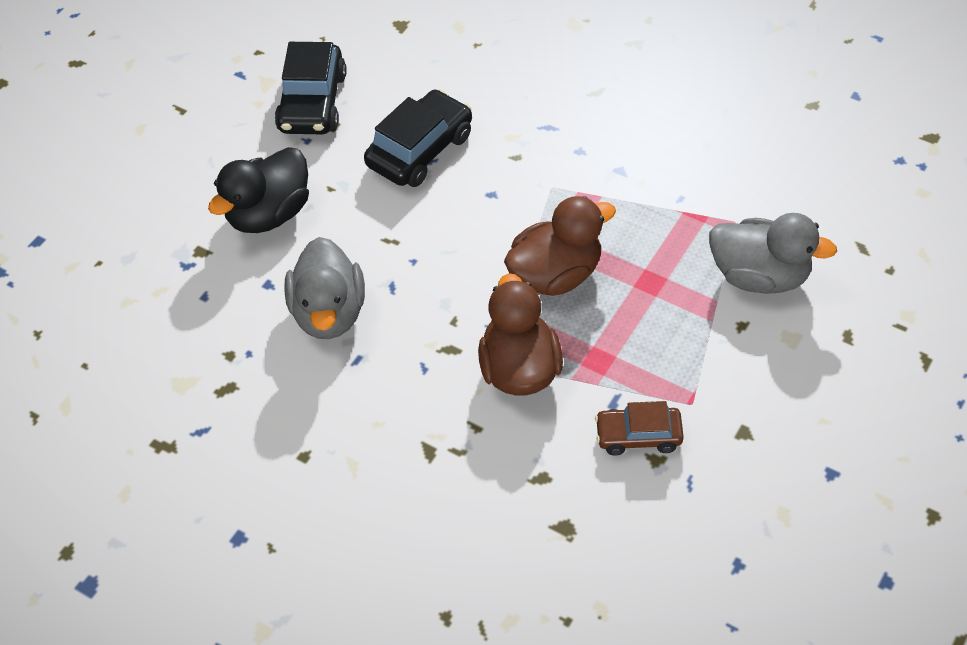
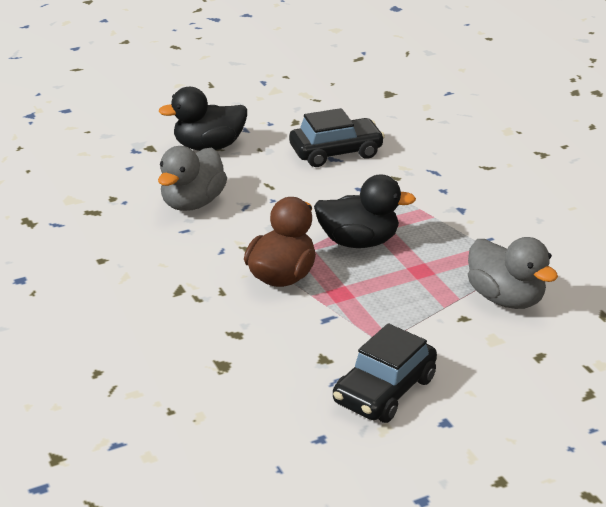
camera: 30 degrees right, 20 degrees down
black car [275,42,347,134] -> black car moved to [333,323,437,423]
brown duck [504,196,616,296] -> black duck [314,175,416,248]
brown car [595,401,684,456] -> none

